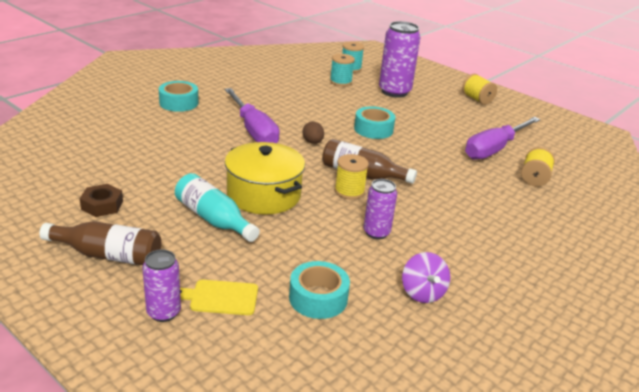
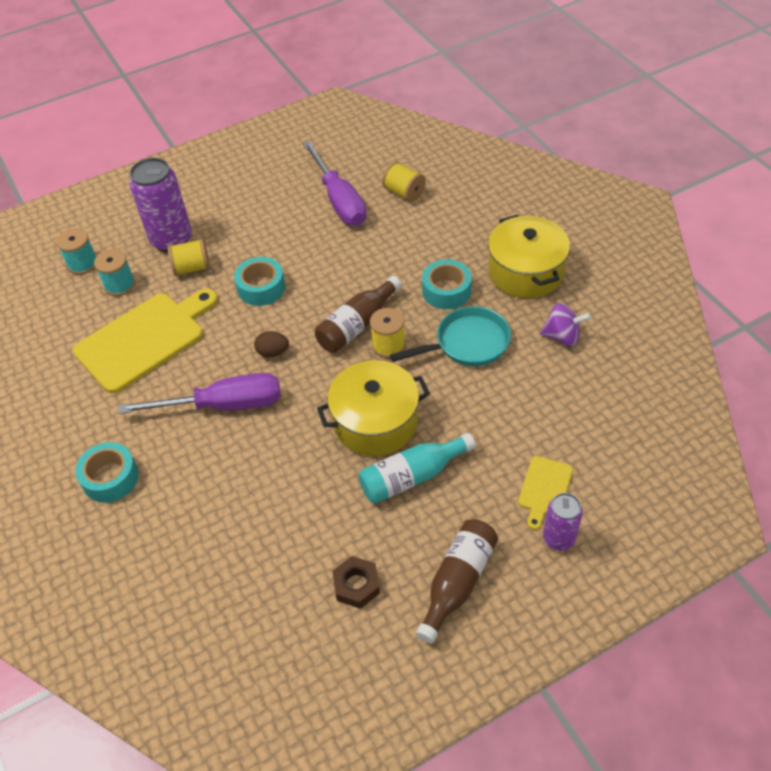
camera: 65 degrees left, 20 degrees up
turquoise tape [289,261,350,319] -> turquoise tape moved to [422,259,472,309]
purple can [363,179,397,240] -> turquoise pan [390,306,511,366]
yellow spool [462,74,497,105] -> yellow spool moved to [167,239,210,276]
none -> yellow cutting board [73,289,218,394]
none -> yellow pot [488,215,570,298]

